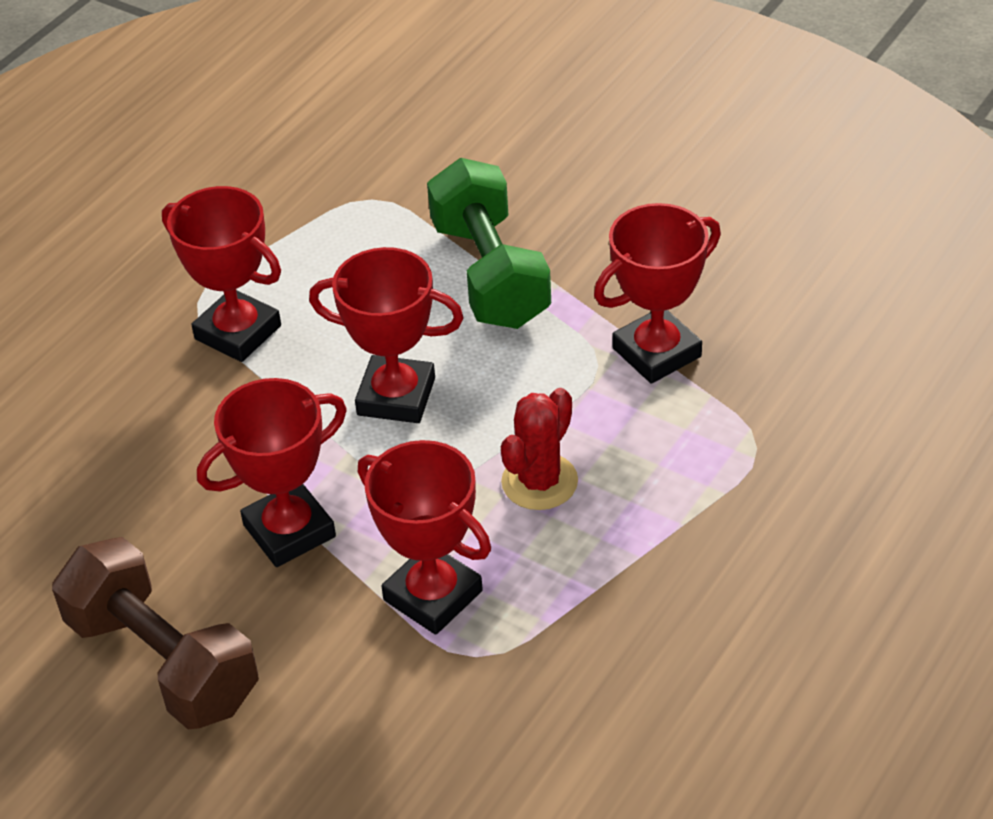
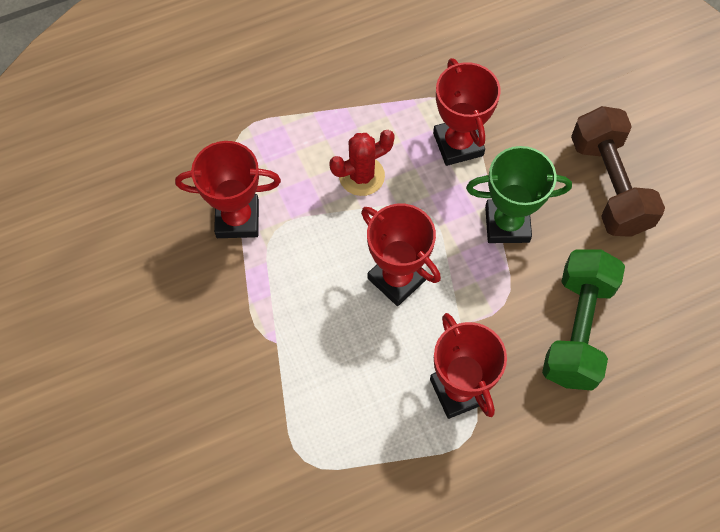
camera: 150 degrees left, 20 degrees up
red trophy [197,378,347,567] -> green trophy [466,146,572,243]
green dumbbell [427,158,551,329] -> green dumbbell moved to [542,250,625,391]

